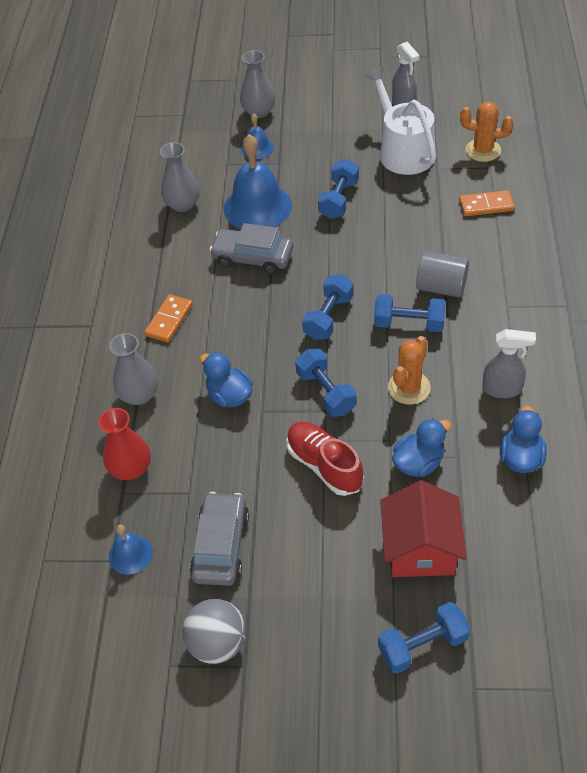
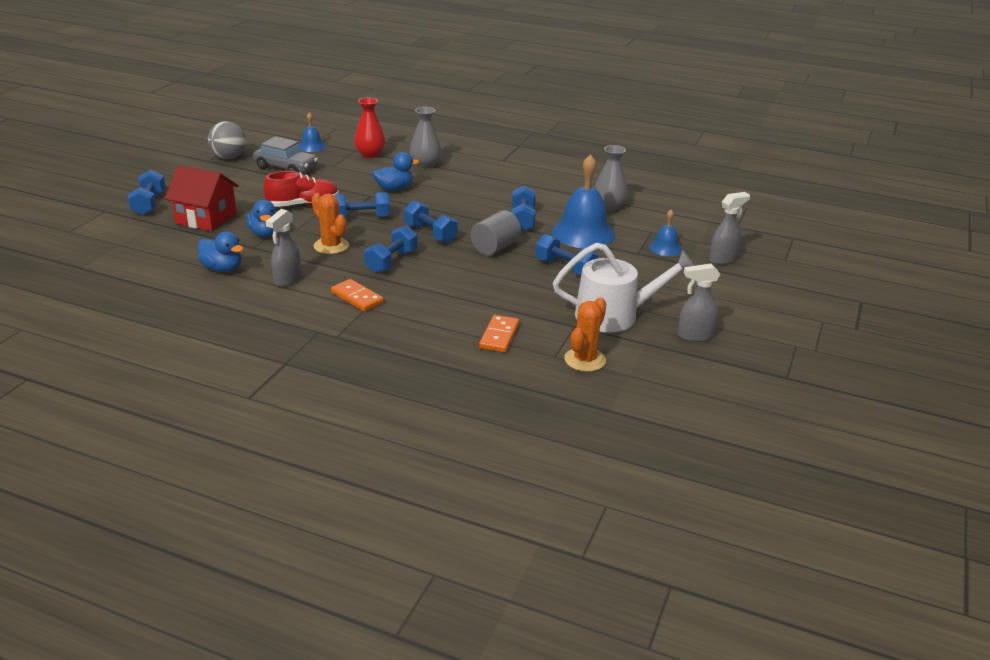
camera: 105 degrees right, 20 degrees down
orange domino [144,294,193,343] -> orange domino moved to [331,279,384,312]
grey car [209,223,293,274] -> blue dumbbell [511,185,536,232]
grey vase [240,50,275,118] -> grey spray bottle [709,192,750,265]
grey cylinder [416,251,469,298] -> grey cylinder moved to [471,210,521,255]

